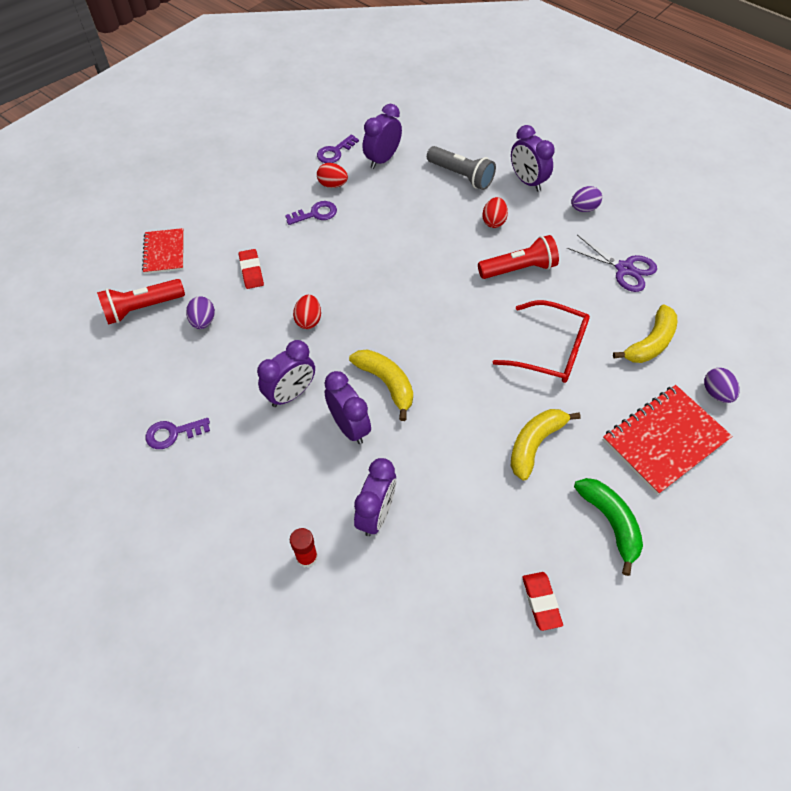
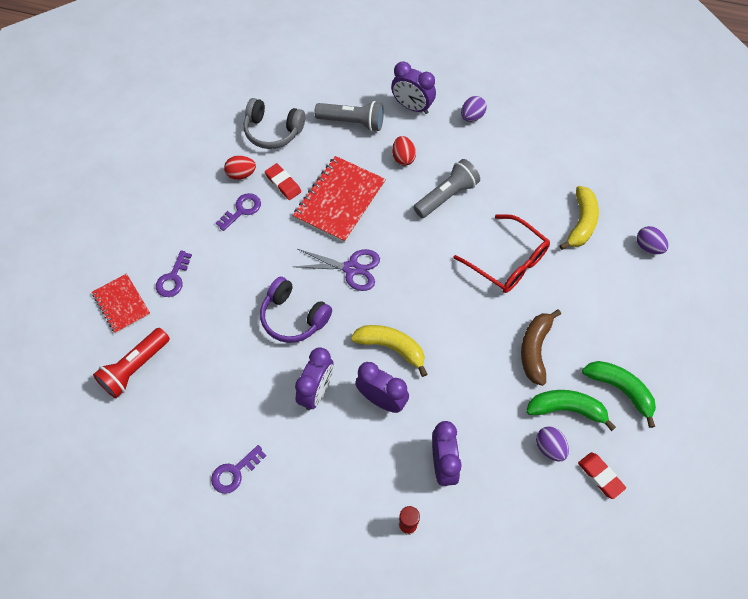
camera: 25 degrees left, 5 degrees up
purple egg [186,296,215,329] -> purple egg moved to [536,426,569,462]
red eraser [239,249,264,289] -> red eraser moved to [265,163,301,200]
red egg [293,295,321,329] -> purple headphones [260,277,332,343]
purple key [317,134,359,163] -> purple key moved to [156,250,192,297]
purple clock [363,104,402,169] -> grey headphones [244,98,305,149]
red flashlight [478,235,559,279] -> grey flashlight [413,159,480,218]
red glasses [493,300,590,383] -> red glasses turned 45 degrees clockwise [453,214,550,293]
yellow banana [511,409,581,481] -> brown banana [521,309,561,386]
purple scissors [567,235,657,292] -> purple scissors moved to [294,249,380,291]
red notebook [603,385,732,495] -> red notebook moved to [293,156,386,243]
none -> green banana [526,390,616,431]

